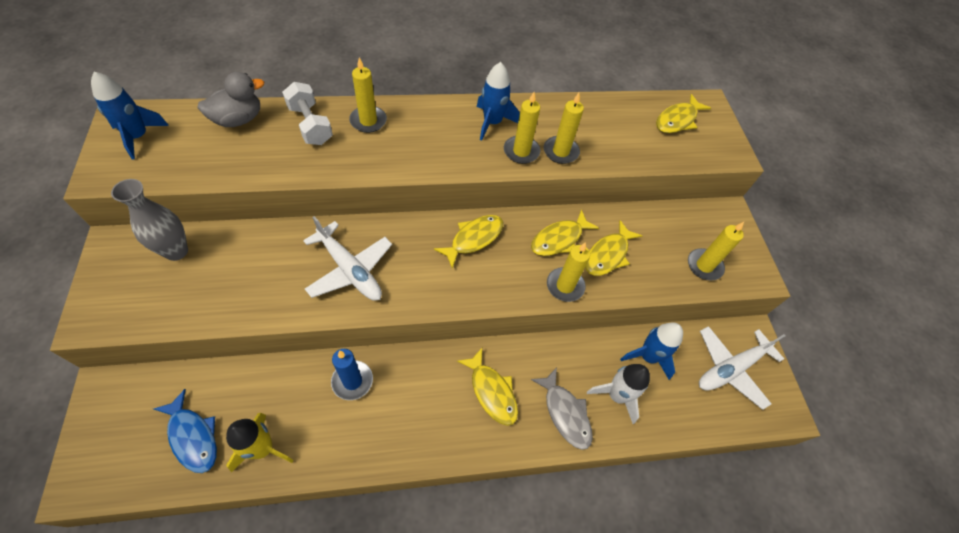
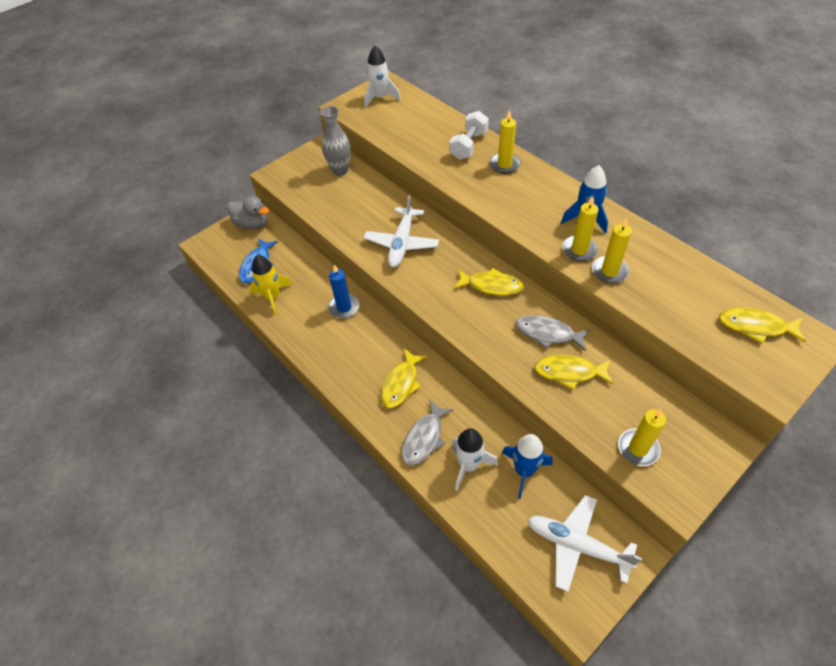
camera: 65 degrees right, 5 degrees down
blue rocket [91,72,169,160] -> white rocket [364,46,401,108]
grey duck [197,72,264,127] -> grey duck moved to [227,196,269,230]
yellow fish [531,209,599,256] -> grey fish [516,315,590,351]
yellow candle [547,242,590,302] -> none

